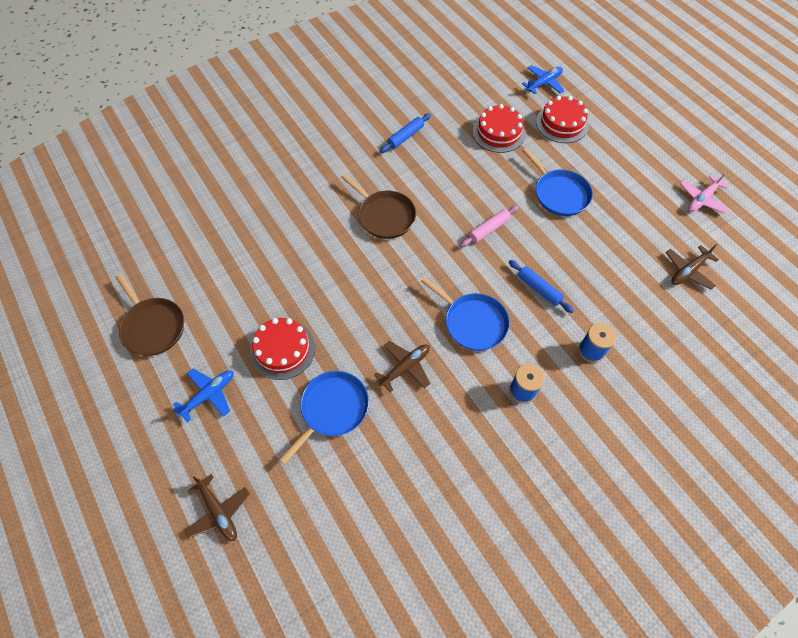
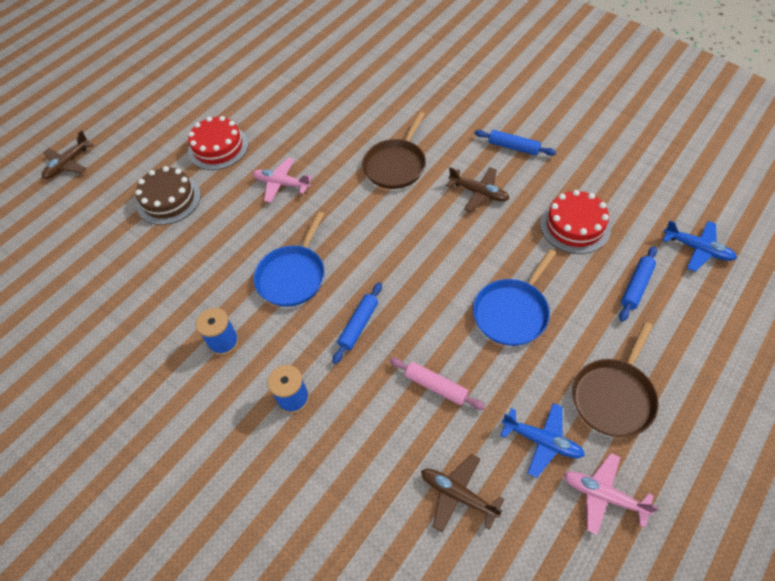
camera: 75 degrees right, 5 degrees down
brown pan [115,274,184,356] -> brown pan moved to [572,322,659,437]
blue plane [172,369,234,422] -> blue plane moved to [500,403,585,478]
blue pan [279,371,369,464] -> brown cake [135,166,201,225]
brown plane [374,341,430,392] -> brown plane moved to [446,167,510,212]
pink rolling pin [460,205,519,247] -> pink rolling pin moved to [390,358,486,410]
red cake [536,96,589,143] -> blue rolling pin [619,246,657,322]
none -> pink plane [253,158,313,203]

